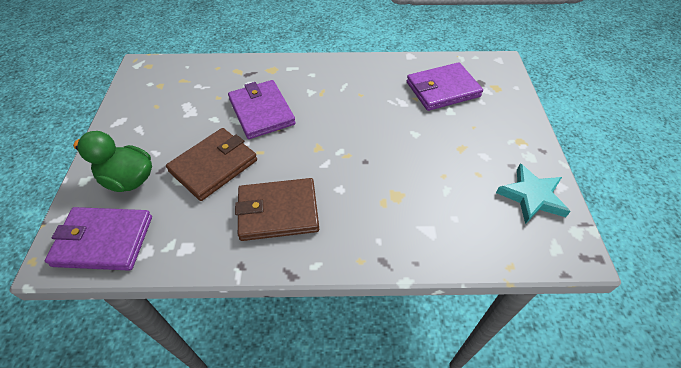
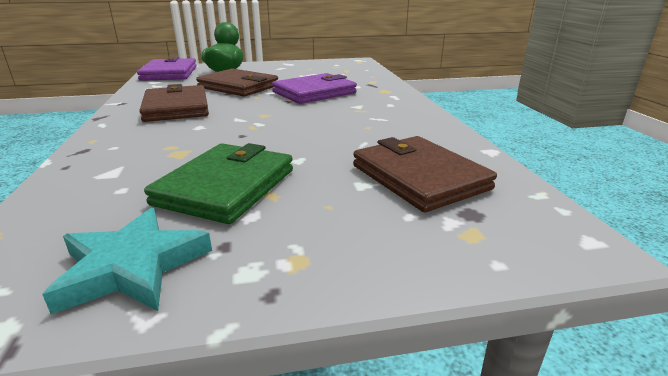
camera: 80 degrees right, 25 degrees down
purple wallet [407,62,483,111] -> brown wallet [353,136,497,212]
none -> green wallet [144,143,293,224]

